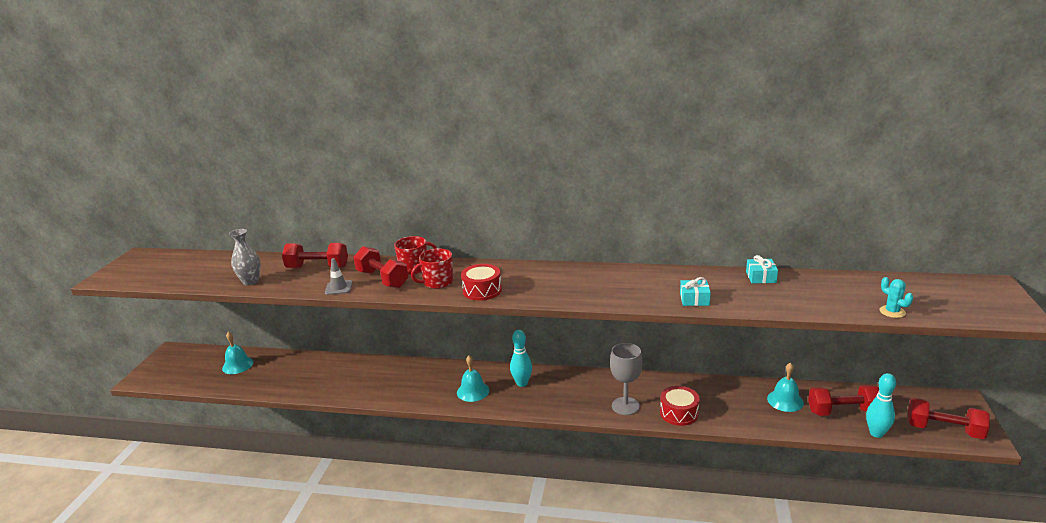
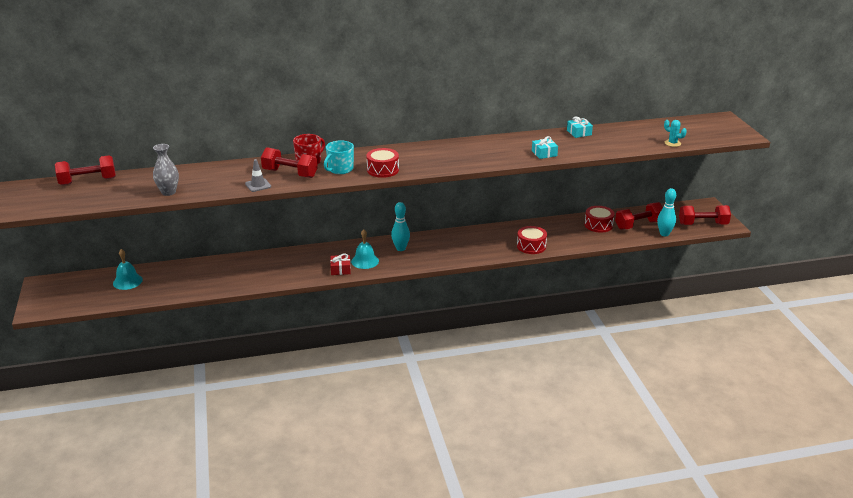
camera: 25 degrees left, 5 degrees up
red dumbbell [282,243,348,268] -> red dumbbell moved to [55,155,116,185]
red mug [411,248,454,289] -> turquoise mug [324,140,354,174]
grey goblet [610,343,642,415] -> none
turquoise bell [767,362,804,412] -> red drum [585,206,614,232]
none -> red gift [330,254,351,275]

